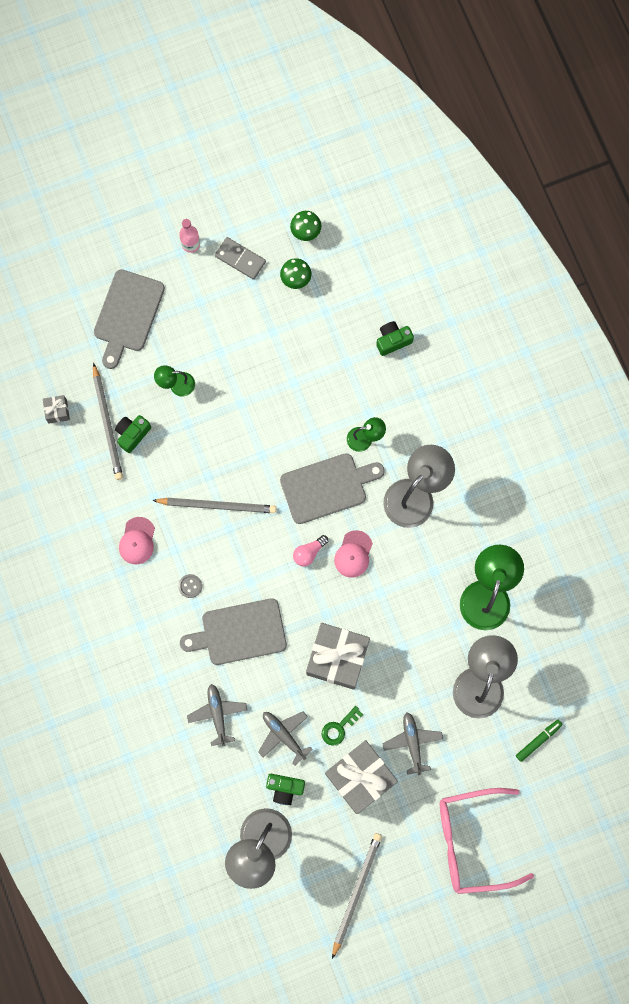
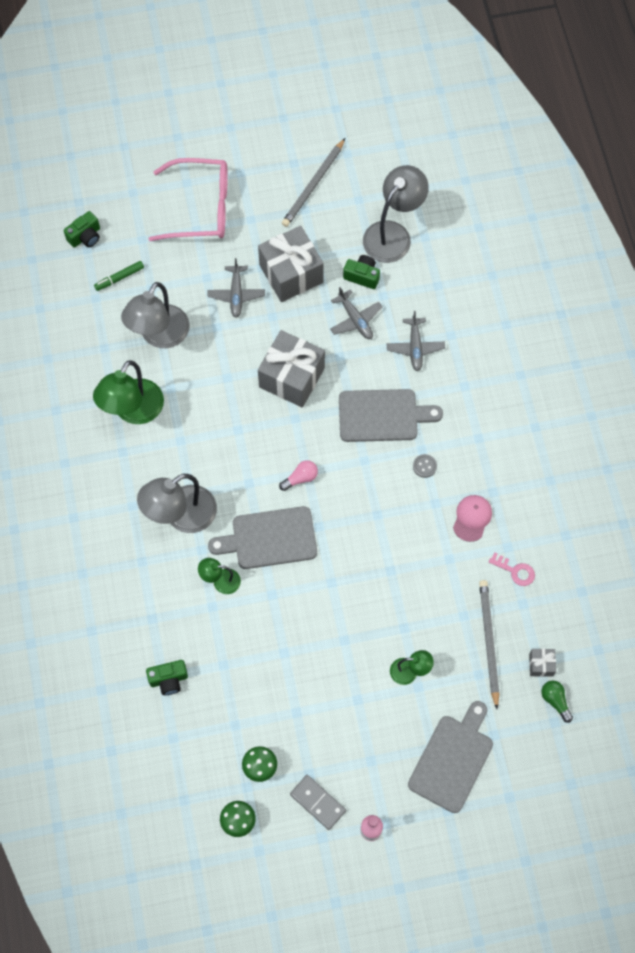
camera: 170 degrees left, 10 degrees down
green camera [115,415,151,453] -> green camera moved to [64,211,100,247]
grey pencil [152,498,276,513] -> none
green key [322,706,363,746] -> none
pink cap [334,530,373,578] -> none
none -> pink key [489,552,535,586]
none -> green light bulb [541,681,573,723]

